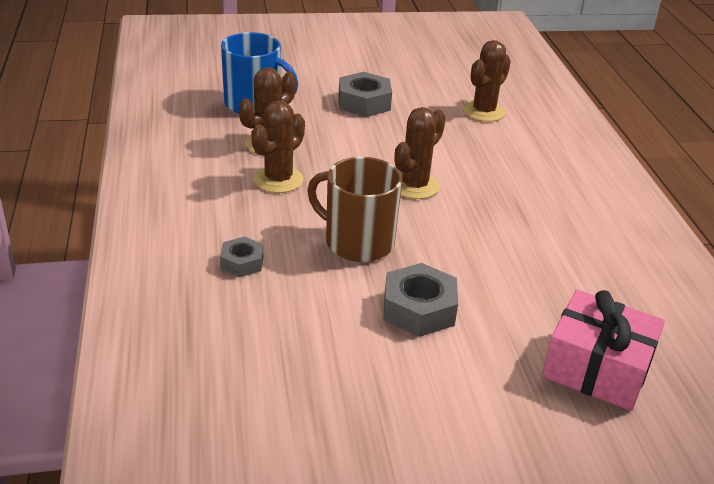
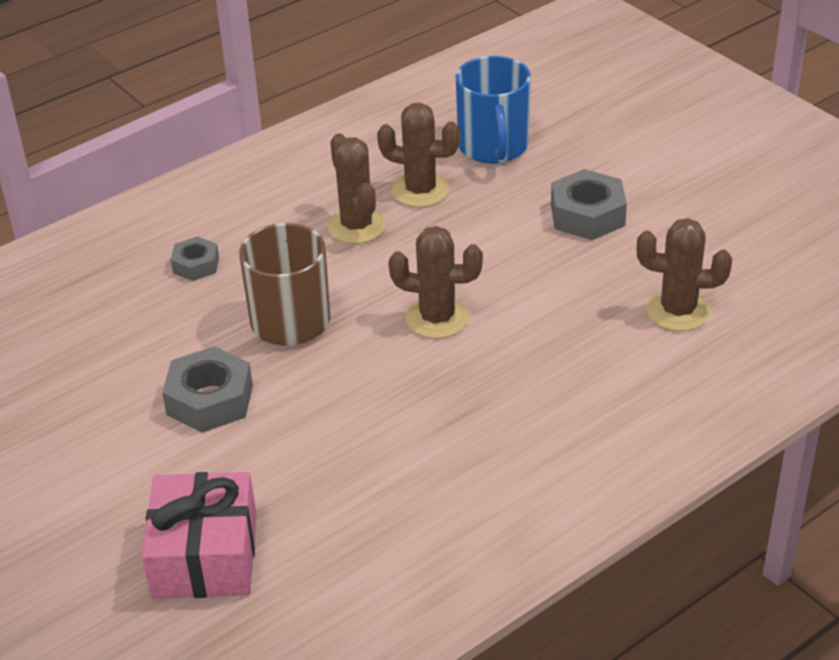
camera: 65 degrees right, 5 degrees up
brown cactus [251,100,305,193] -> brown cactus turned 60 degrees clockwise [327,133,386,244]

